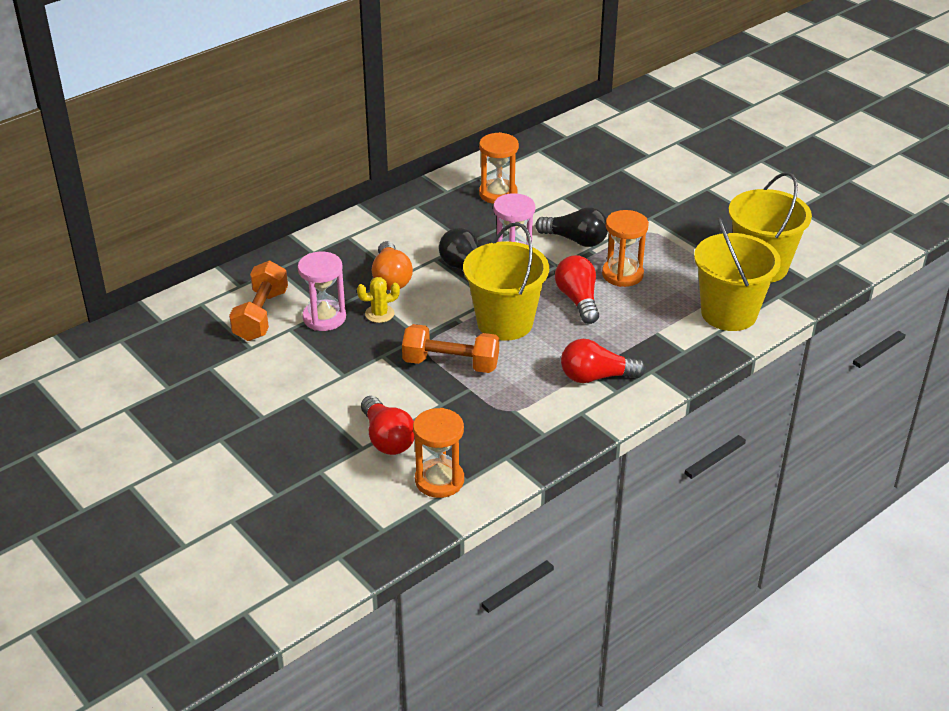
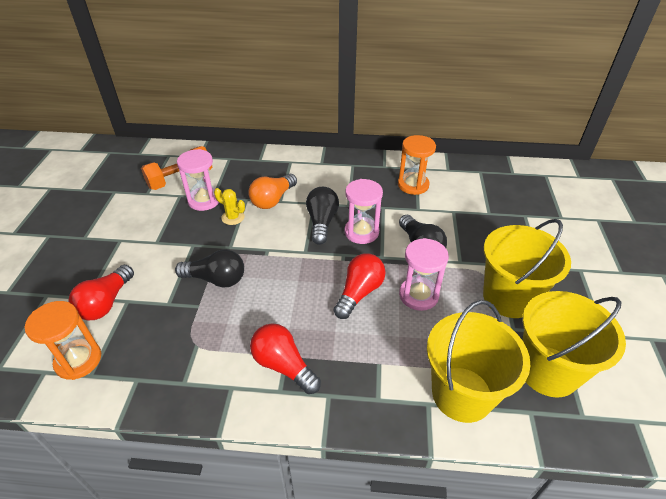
camera: 45 degrees right, 5 degrees up
orange dumbbell [402,324,499,373] -> black light bulb [175,250,244,288]
yellow bucket [463,222,549,341] -> yellow bucket moved to [483,219,571,318]
orange hourglass [602,210,649,287] -> pink hourglass [399,238,449,311]

